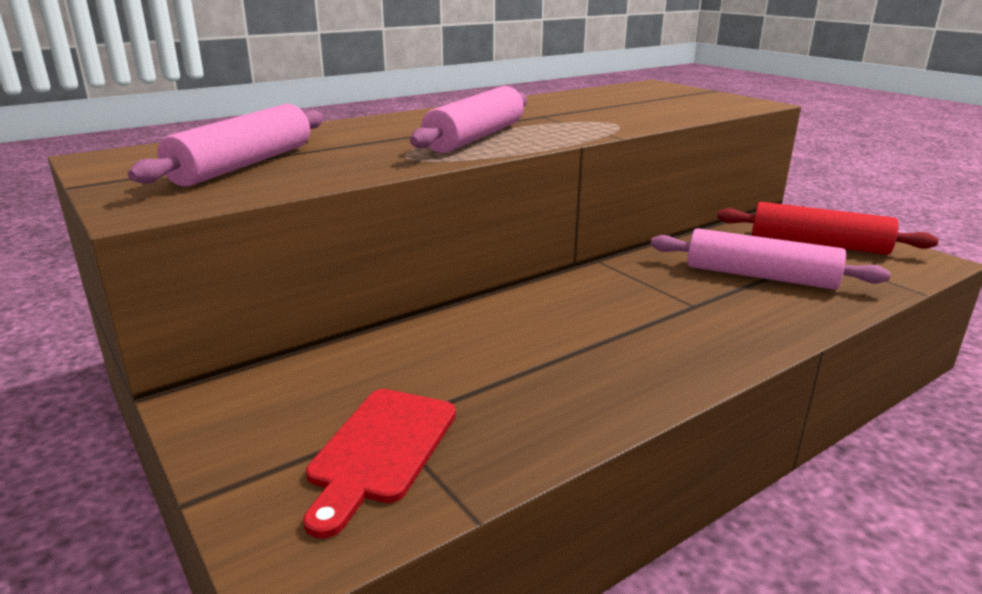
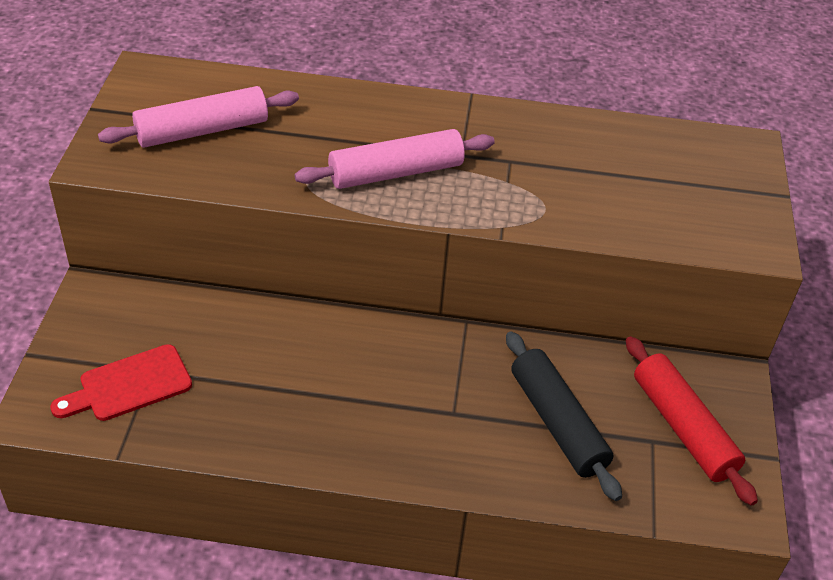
camera: 40 degrees right, 20 degrees up
pink rolling pin [651,228,891,290] -> black rolling pin [506,331,622,501]

